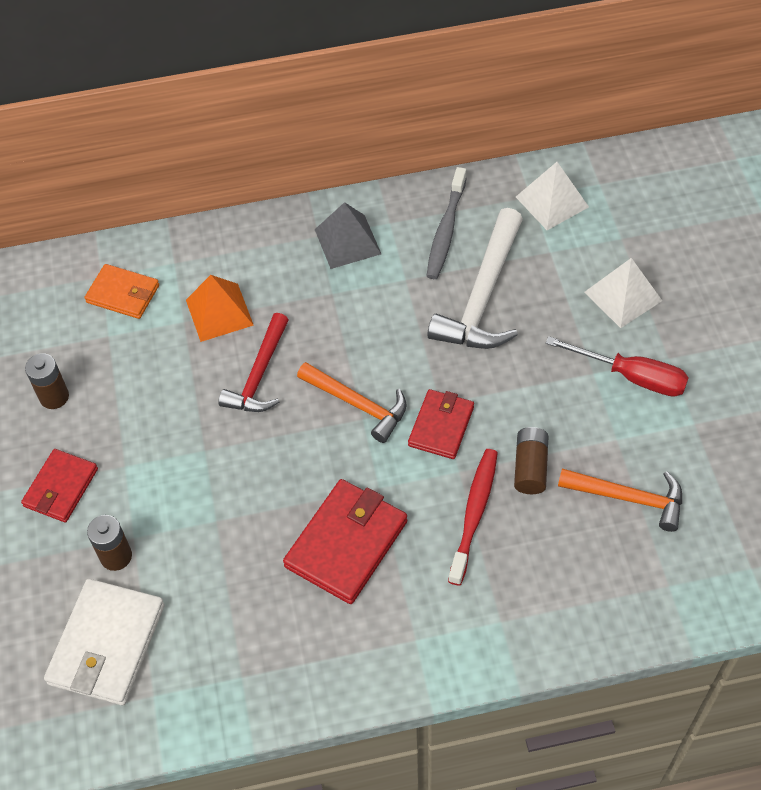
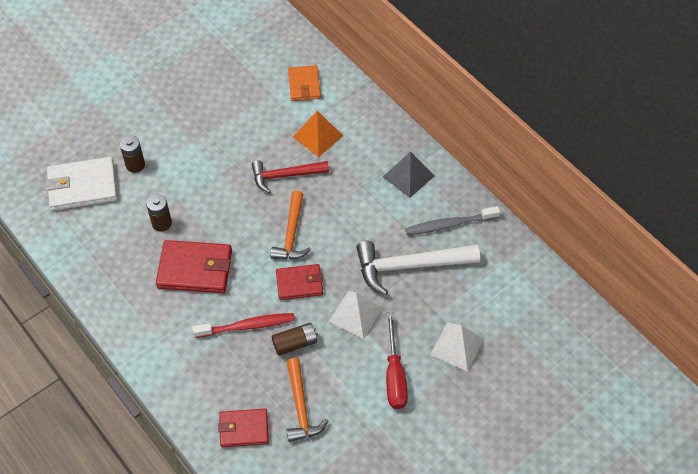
camera: 60 degrees right, 0 degrees up
red wallet [21,449,98,522] -> red wallet moved to [218,408,269,447]
brown battery [25,353,69,409] -> brown battery moved to [146,194,172,232]
white pyramid [516,162,589,230] -> white pyramid moved to [329,291,383,339]

